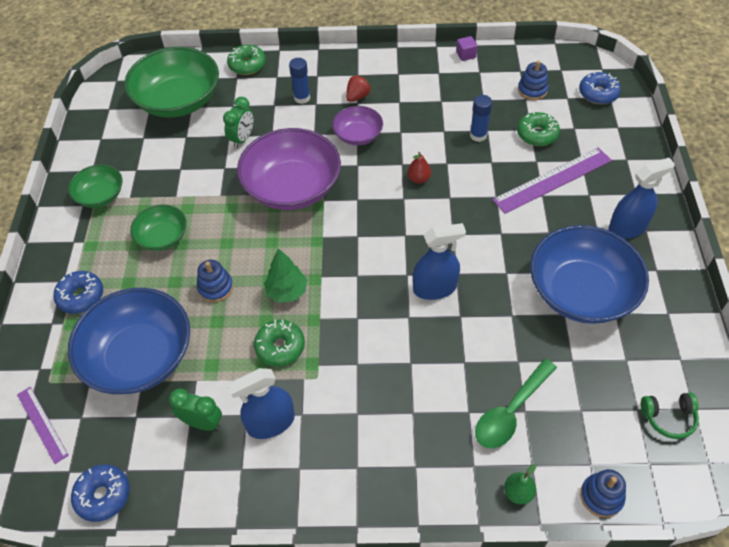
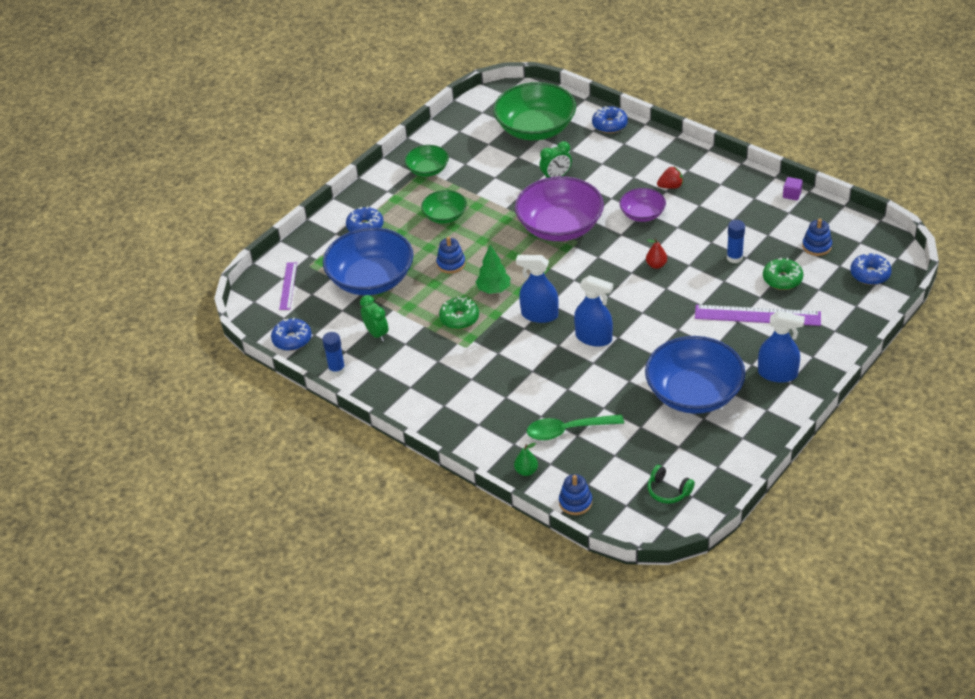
camera: 40 degrees right, 10 degrees down
green donut [227,45,266,75] -> blue donut [592,106,628,133]
blue spray bottle [228,368,295,439] -> blue spray bottle moved to [516,255,559,323]
blue glue stick [289,58,310,104] -> blue glue stick moved to [322,332,346,376]

